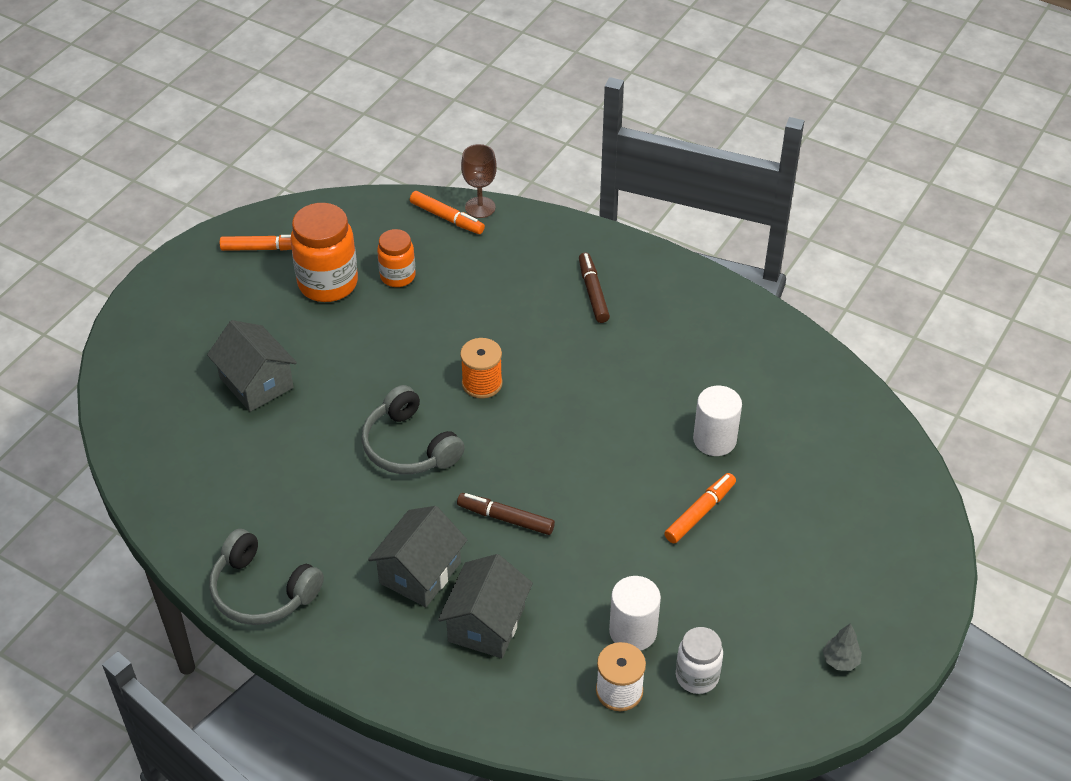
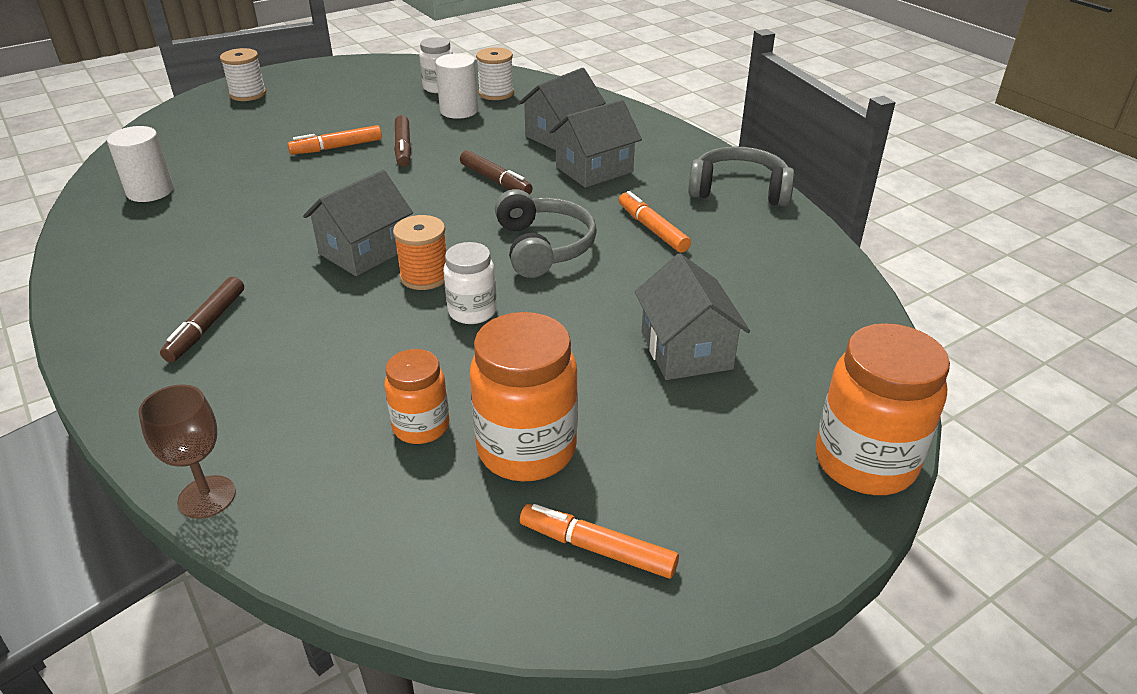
camera: 155 degrees left, 10 degrees down
grey headphones [209,529,324,625] -> grey headphones turned 45 degrees counterclockwise [688,146,794,206]
orange marker [410,191,485,234] -> orange marker moved to [619,191,691,253]
white cylinder [693,386,742,456] -> white cylinder moved to [107,126,173,202]
grey tree [822,623,862,671] -> none
none -> white spool [220,48,266,101]
none -> grey house [303,170,413,276]
none -> brown marker [394,115,411,167]
none -> white jar [443,242,497,324]
none -> orange jar [816,323,950,495]

